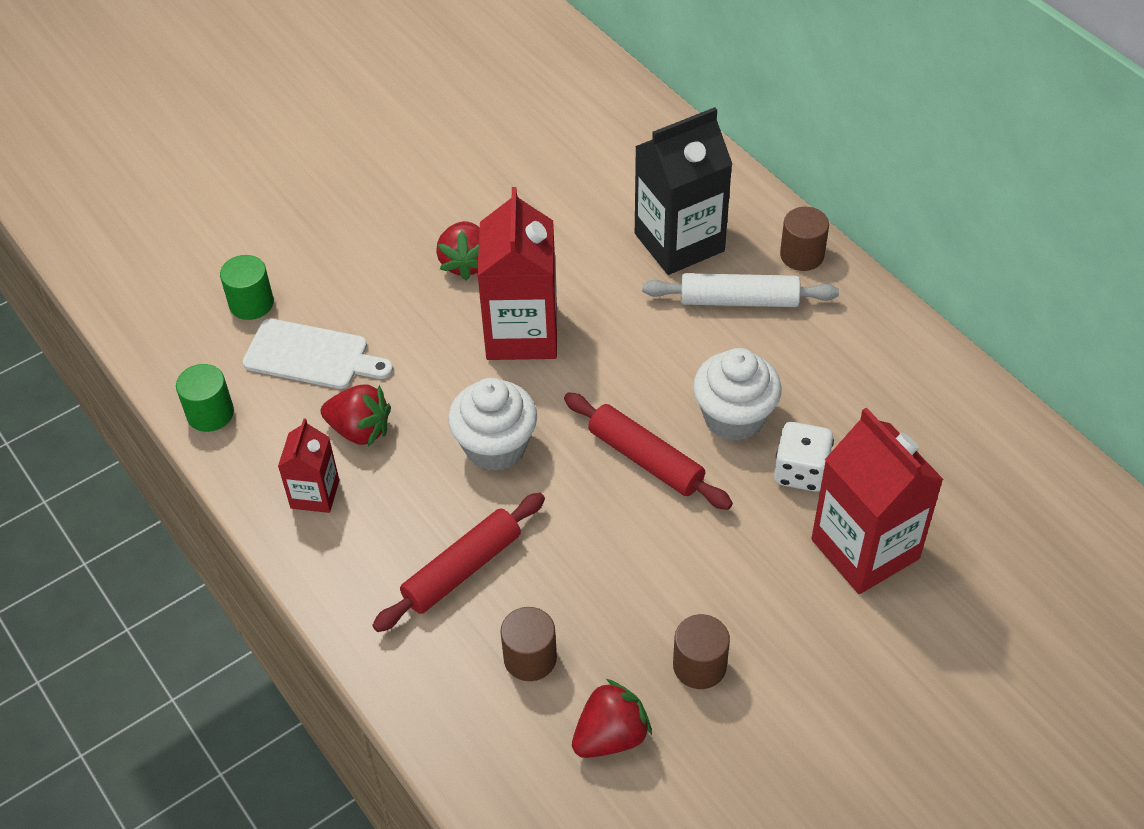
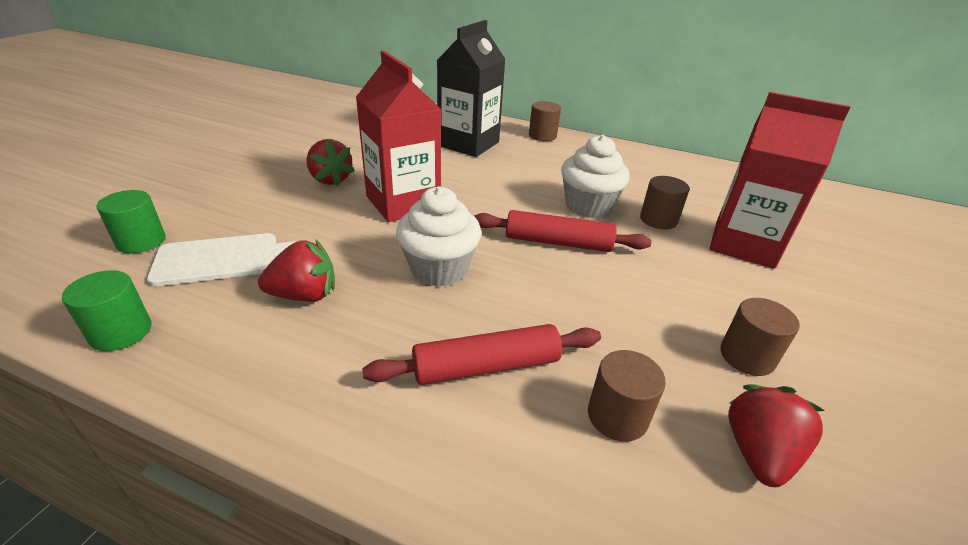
camera: 35 degrees left, 15 degrees down
red carton [278,419,339,513] -> none
red rolling pin [372,493,545,632] -> red rolling pin turned 60 degrees clockwise [362,324,601,385]
white rolling pin [642,273,839,307] -> none
white dice [774,422,834,492] -> brown cylinder [640,176,690,229]

